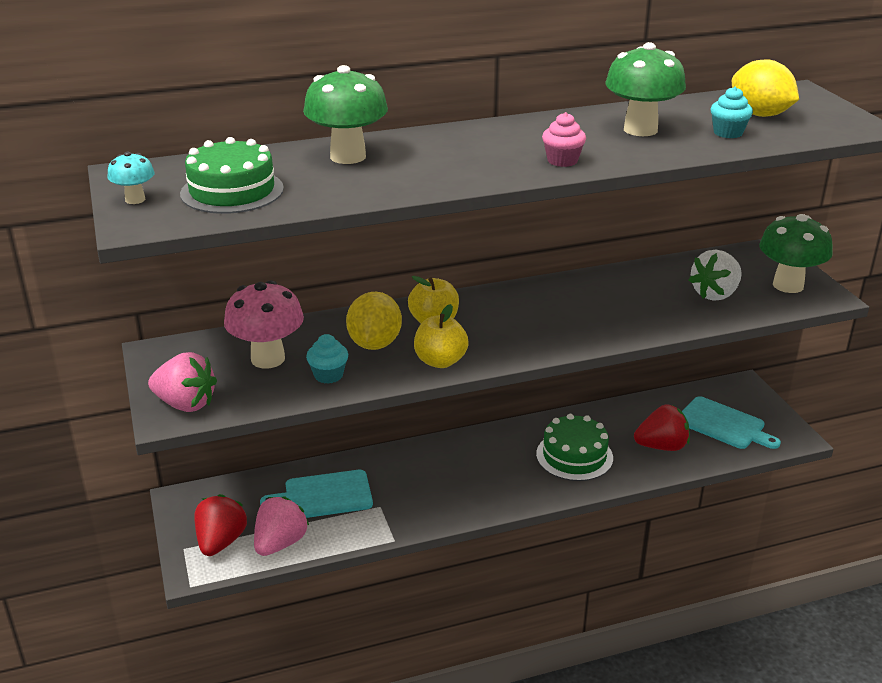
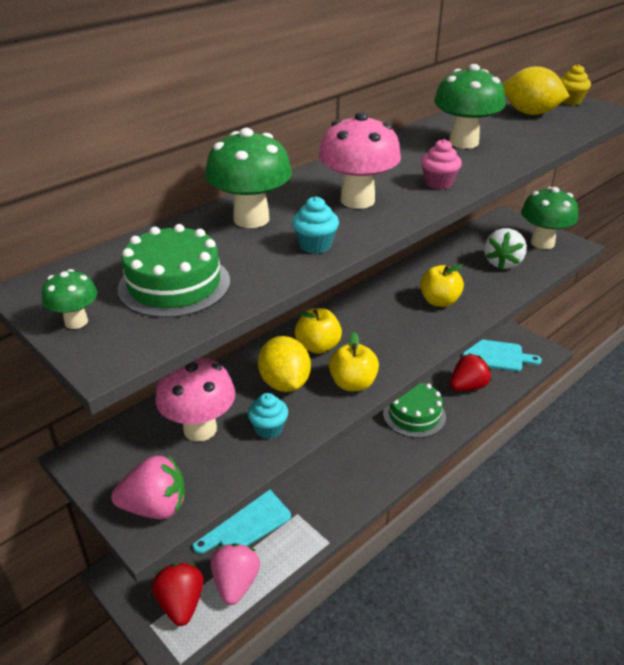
camera: 25 degrees left, 5 degrees up
turquoise mushroom [107,151,155,204] -> green mushroom [42,269,97,329]
turquoise cupcake [710,87,753,138] -> turquoise cupcake moved to [292,196,339,254]
none -> pink mushroom [319,112,401,209]
none -> yellow apple [420,264,464,307]
none -> yellow cupcake [560,64,591,105]

